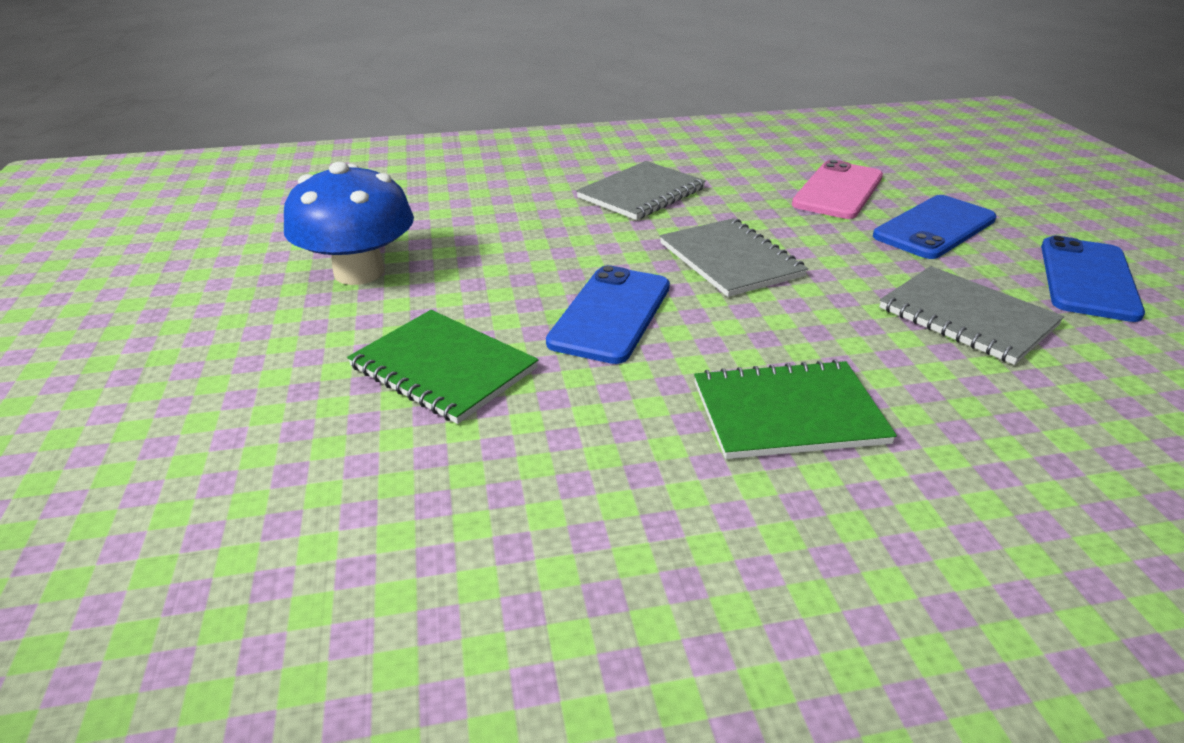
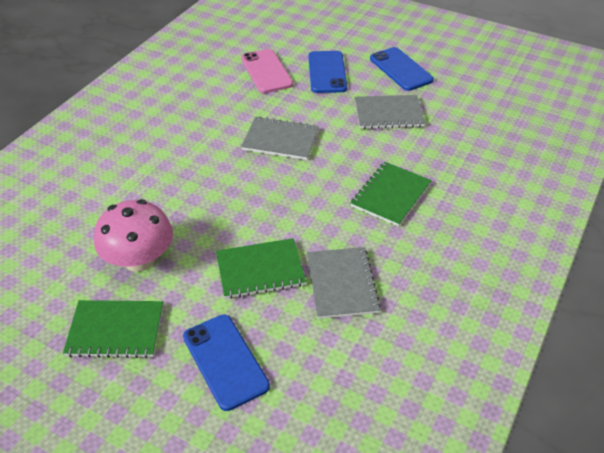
camera: 50 degrees left, 10 degrees up
blue mushroom [284,162,414,285] -> pink mushroom [94,199,173,272]
blue phone [546,265,670,364] -> blue phone moved to [183,314,270,411]
grey notebook [576,161,706,220] -> grey notebook moved to [307,247,381,319]
none -> green notebook [63,300,163,358]

